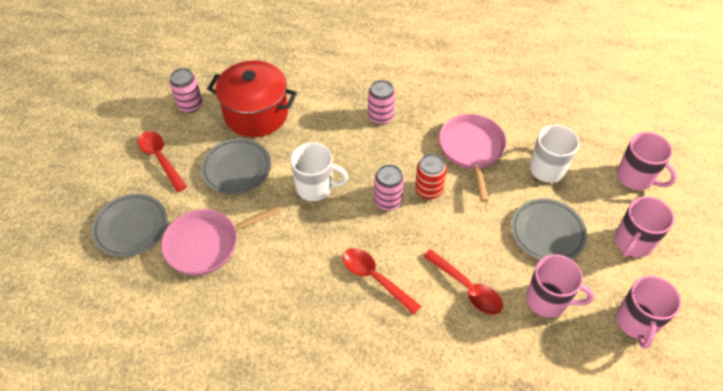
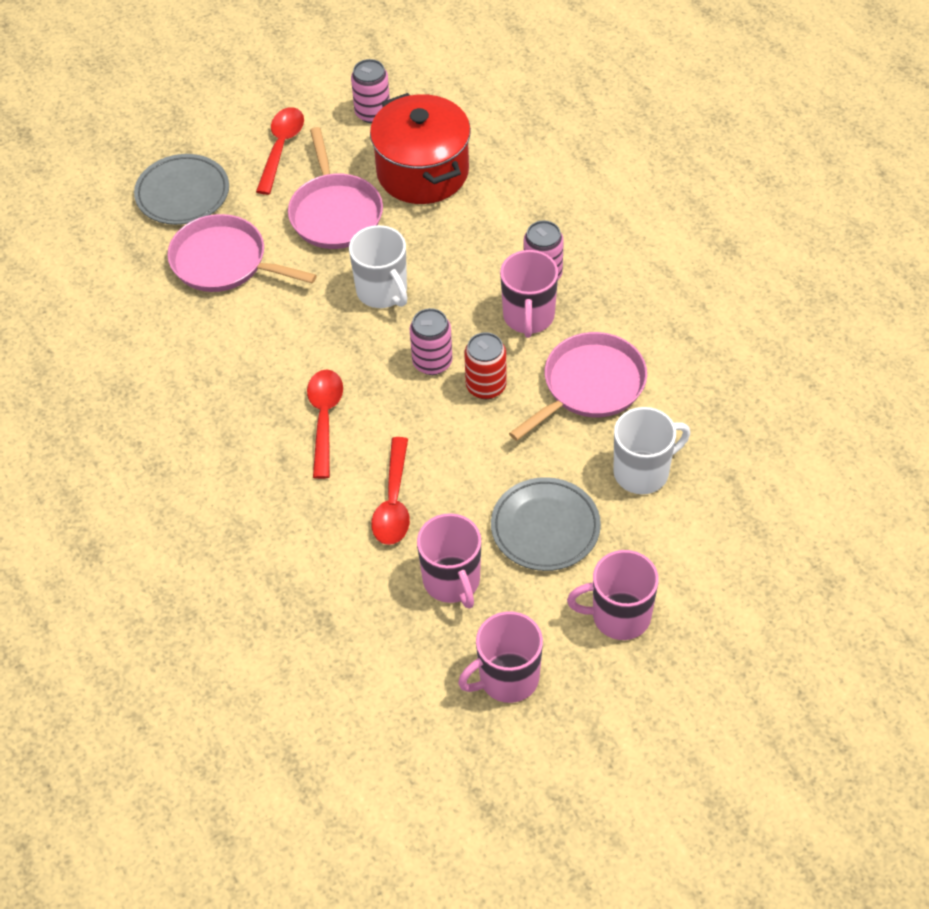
camera: 50 degrees right, 0 degrees up
grey plate [201,138,271,195] -> pink pan [288,127,383,249]
pink mug [617,132,677,190] -> pink mug moved to [500,250,558,338]

